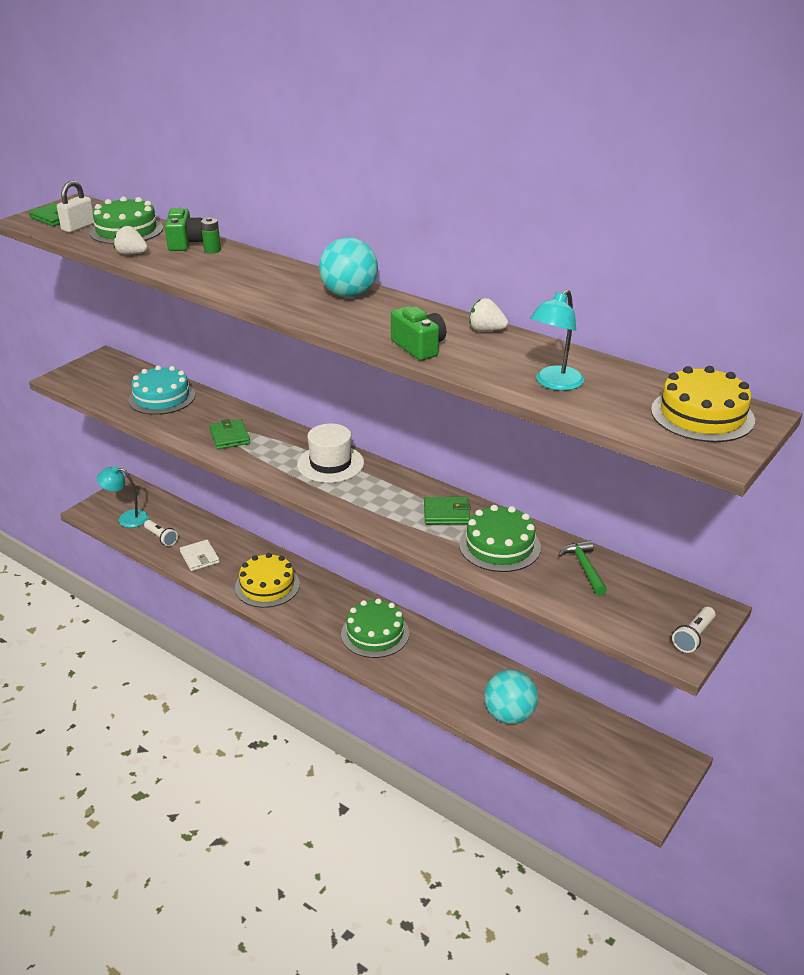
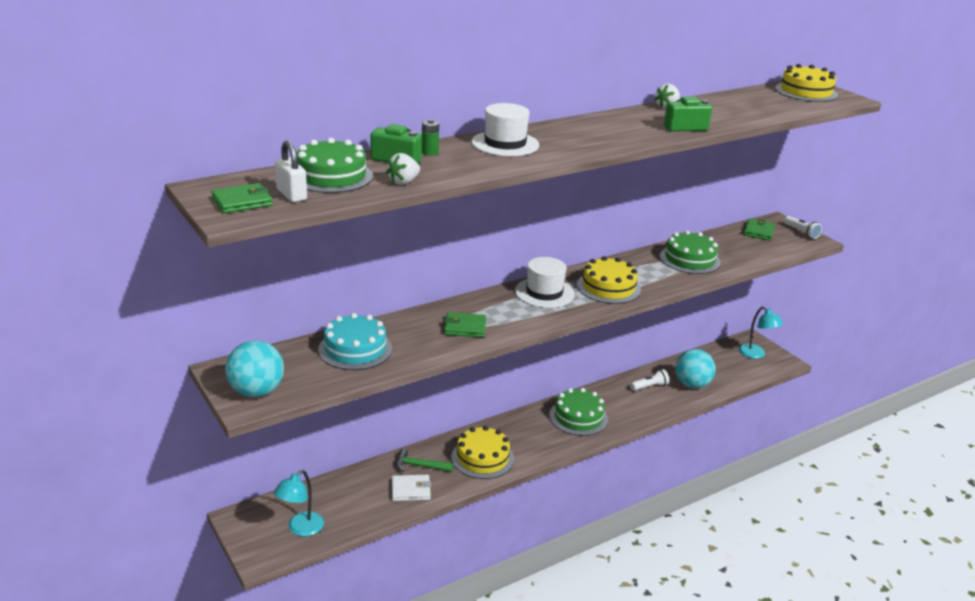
camera: 70 degrees left, 5 degrees down
white flashlight [144,520,178,546] -> white flashlight moved to [630,369,669,391]
turquoise ball [319,237,378,298] -> turquoise ball moved to [226,340,284,397]
green wallet [424,497,471,524] -> green wallet moved to [743,219,775,240]
turquoise lamp [530,289,584,391] -> turquoise lamp moved to [739,306,783,359]
green hammer [558,540,607,596] -> green hammer moved to [396,449,453,472]
none -> white hat [471,103,539,156]
none -> yellow cake [577,256,641,304]

